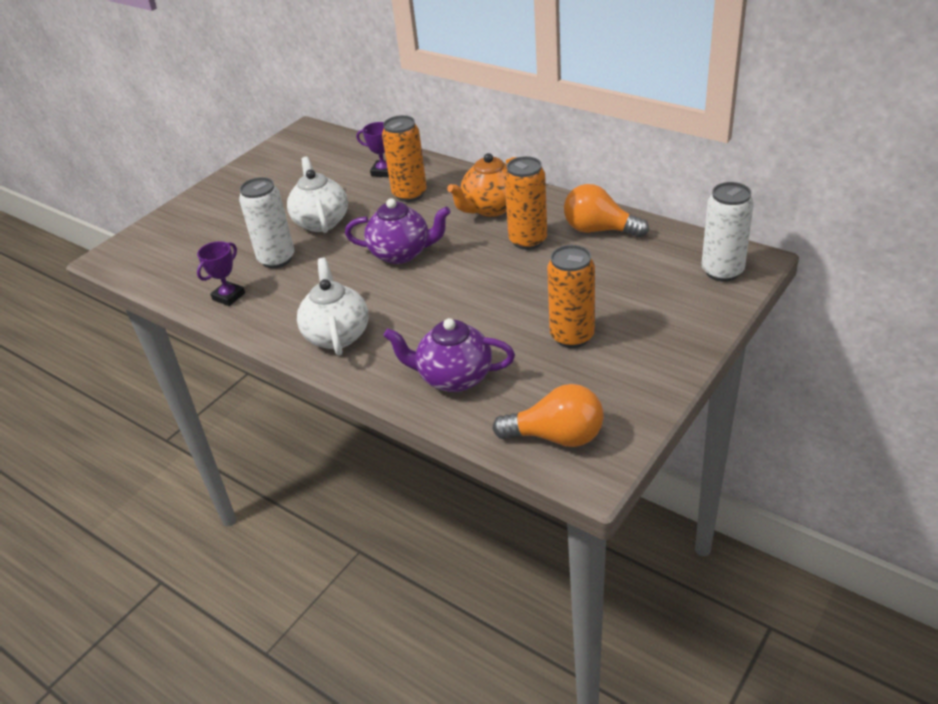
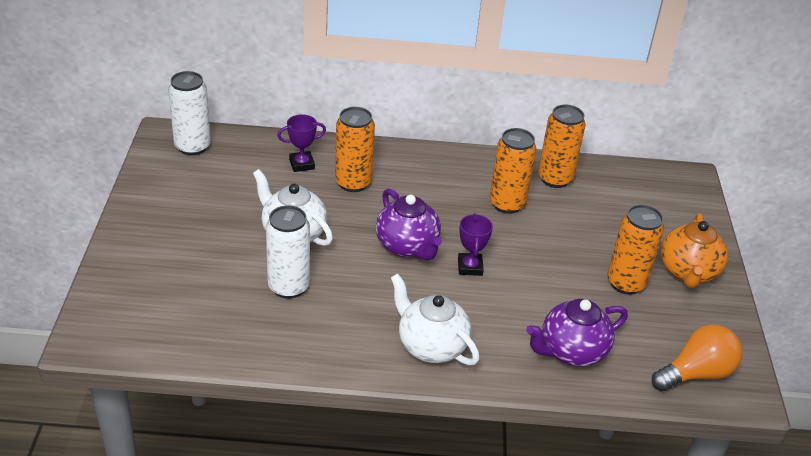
camera: 40 degrees left, 0 degrees up
purple trophy [197,241,245,306] -> purple trophy moved to [458,213,493,276]
purple teapot [345,198,451,264] -> purple teapot turned 90 degrees clockwise [376,189,442,261]
orange teapot [447,153,517,217] -> orange teapot moved to [661,213,728,288]
orange light bulb [564,184,649,237] -> orange can [538,104,586,188]
white can [702,182,754,282] -> white can moved to [168,71,211,156]

